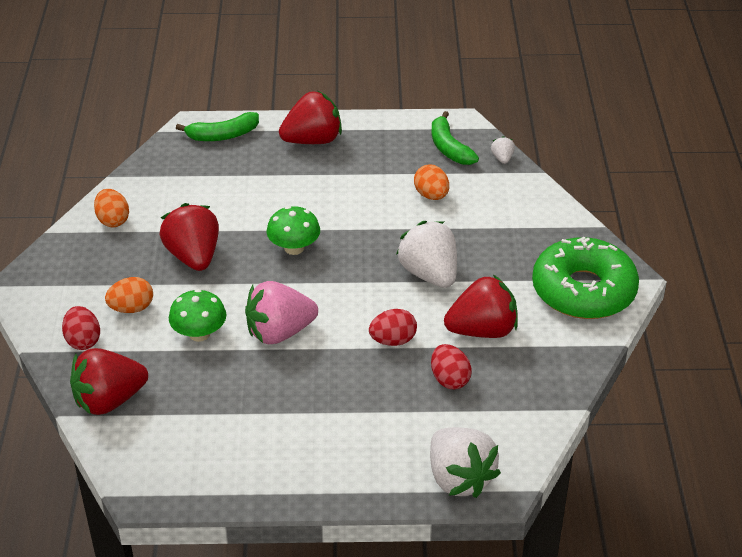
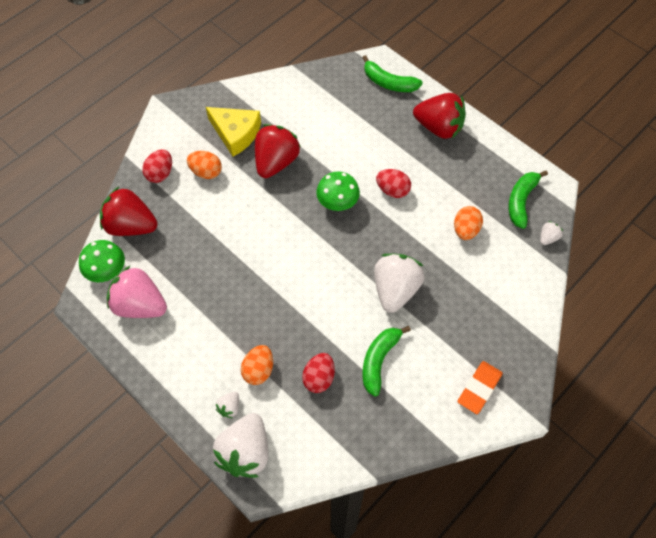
camera: 45 degrees right, 20 degrees up
orange egg [94,189,129,227] -> orange egg moved to [241,345,273,385]
green mushroom [169,289,226,342] -> green mushroom moved to [79,240,125,282]
pink strawberry [245,281,318,344] -> pink strawberry moved to [107,265,167,318]
red egg [369,309,417,346] -> red egg moved to [376,169,411,198]
red strawberry [444,275,518,338] -> green banana [363,326,411,397]
green donut [532,237,639,319] -> orange eraser [457,361,503,414]
none -> yellow cheese [206,107,261,157]
none -> white strawberry [216,392,239,418]

